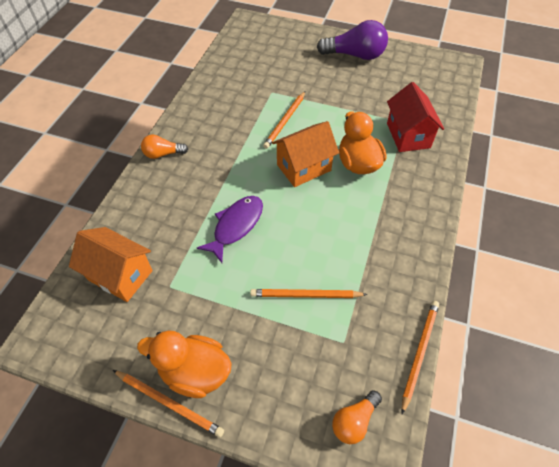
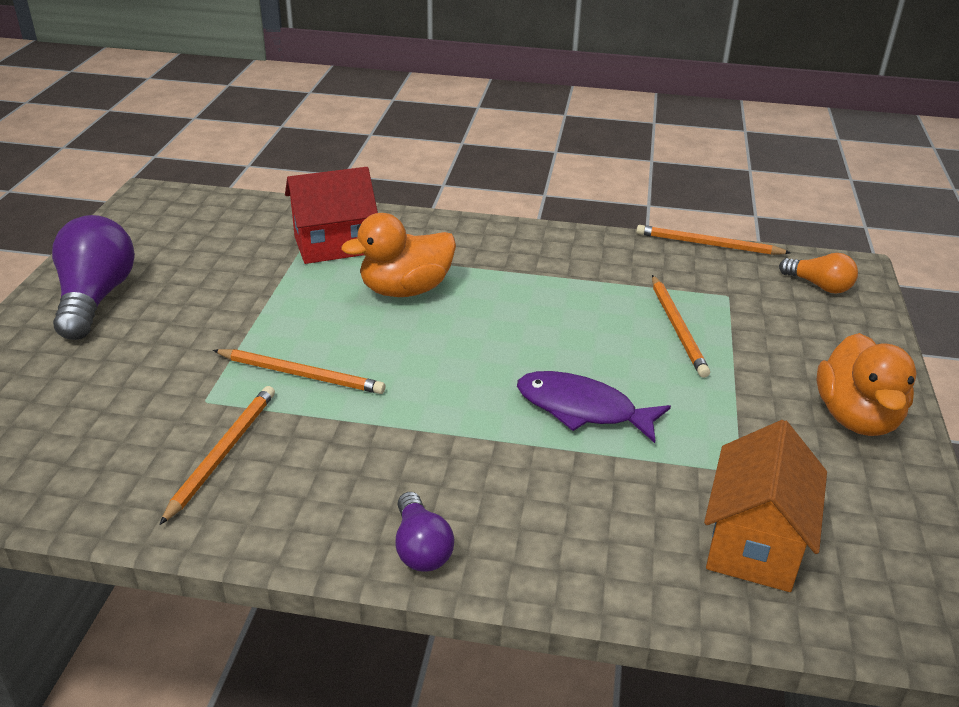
camera: 100 degrees left, 20 degrees down
orange pencil [113,370,224,437] -> orange pencil moved to [159,386,275,525]
orange light bulb [141,135,188,159] -> purple light bulb [395,492,454,572]
orange house [272,121,339,187] -> none

